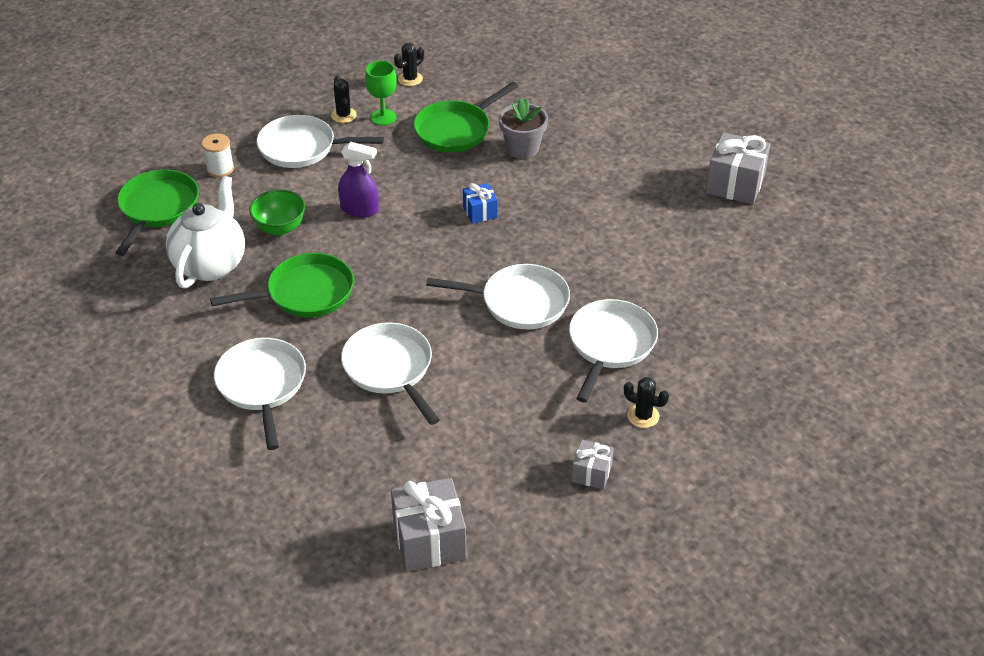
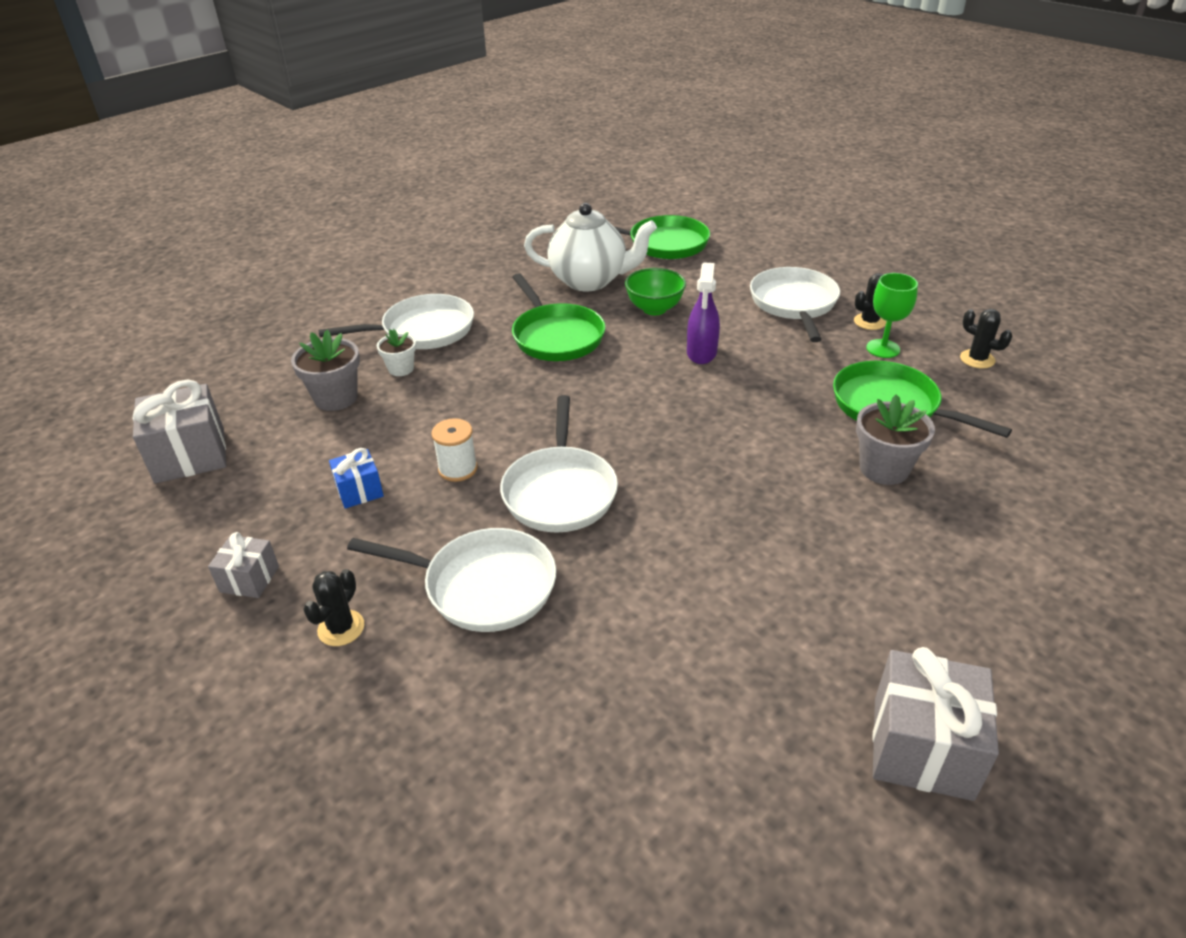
camera: 85 degrees right, 5 degrees down
white spool [202,133,234,177] -> white spool moved to [431,418,477,482]
white pan [341,322,440,425] -> none
blue gift [463,183,498,224] -> blue gift moved to [329,448,384,509]
none -> grey flower pot [291,330,360,411]
none -> white flower pot [377,329,416,376]

